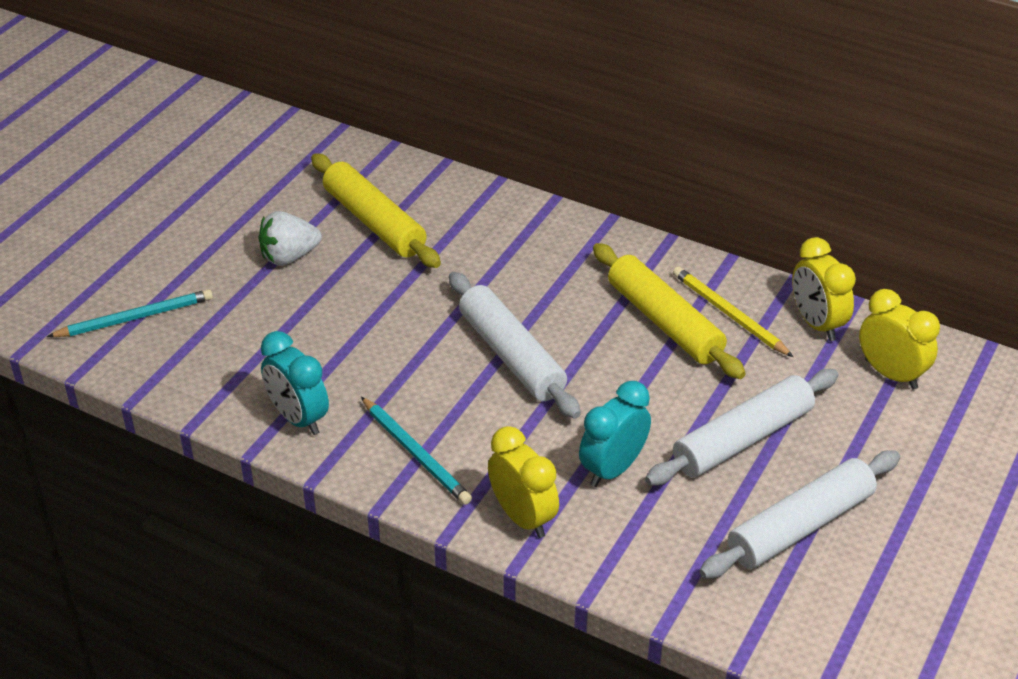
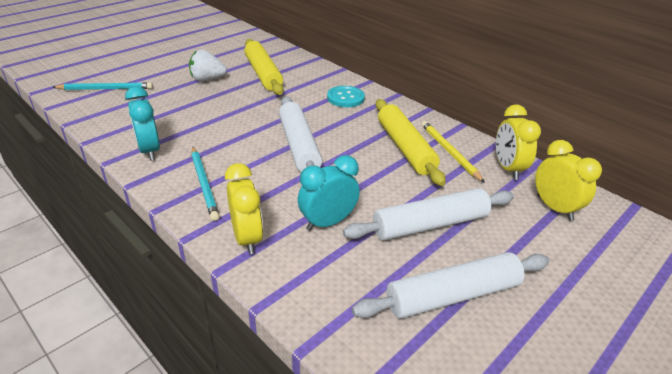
camera: 15 degrees right, 5 degrees down
none -> turquoise button [327,86,365,107]

